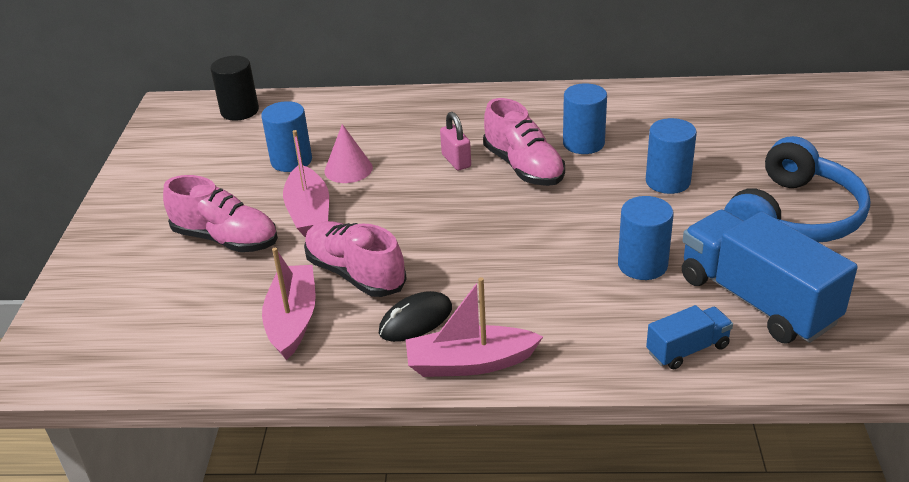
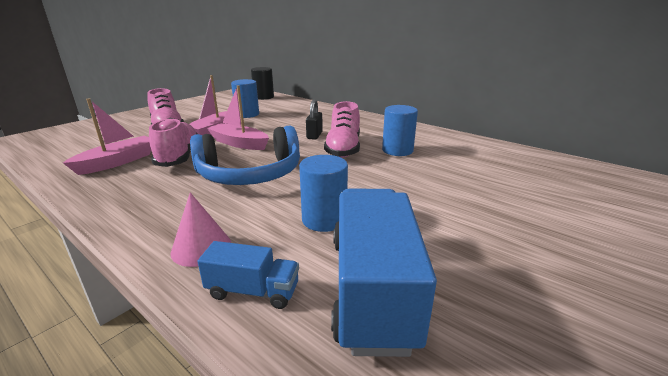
camera: 35 degrees right, 10 degrees down
pink cone [324,124,373,183] -> pink cone moved to [170,192,231,267]
black mouse [379,291,452,342] -> none
pink boat [406,277,543,377] -> pink boat moved to [207,85,269,150]
pink padlock [440,112,471,170] -> black padlock [306,99,323,140]
blue cylinder [646,118,697,194] -> none
blue headphones [724,136,870,242] -> blue headphones moved to [190,126,300,185]

